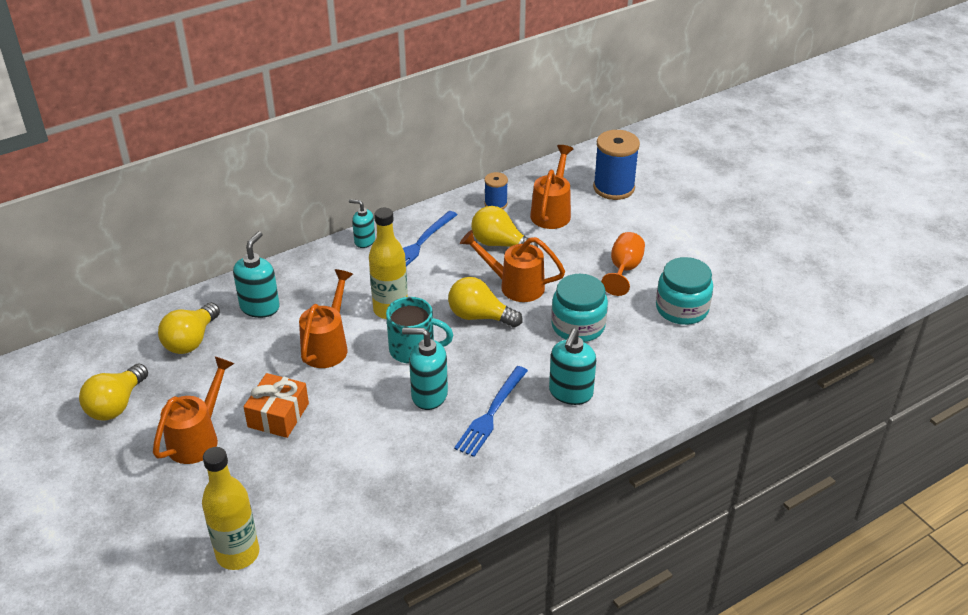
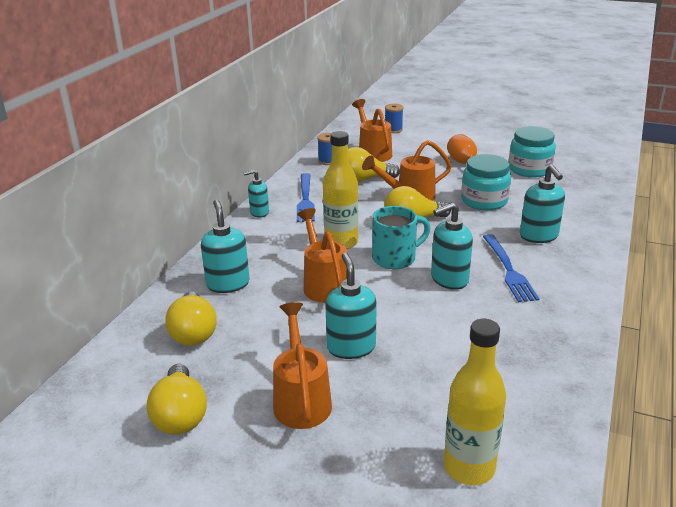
camera: 35 degrees left, 10 degrees down
orange gift [244,373,309,438] -> turquoise soap dispenser [325,253,377,359]
blue spool [593,130,640,200] -> blue spool [385,104,403,133], size x0.54

